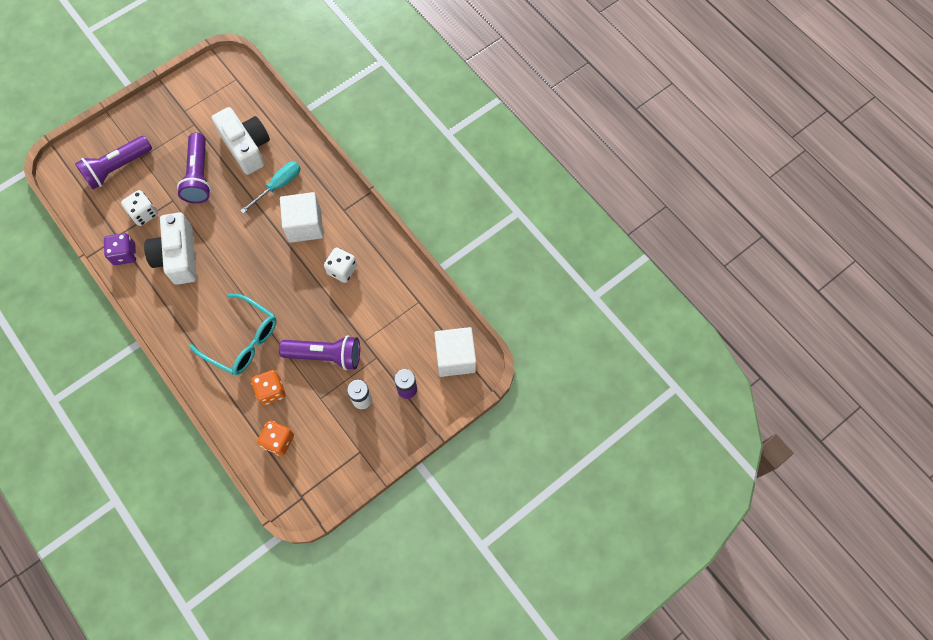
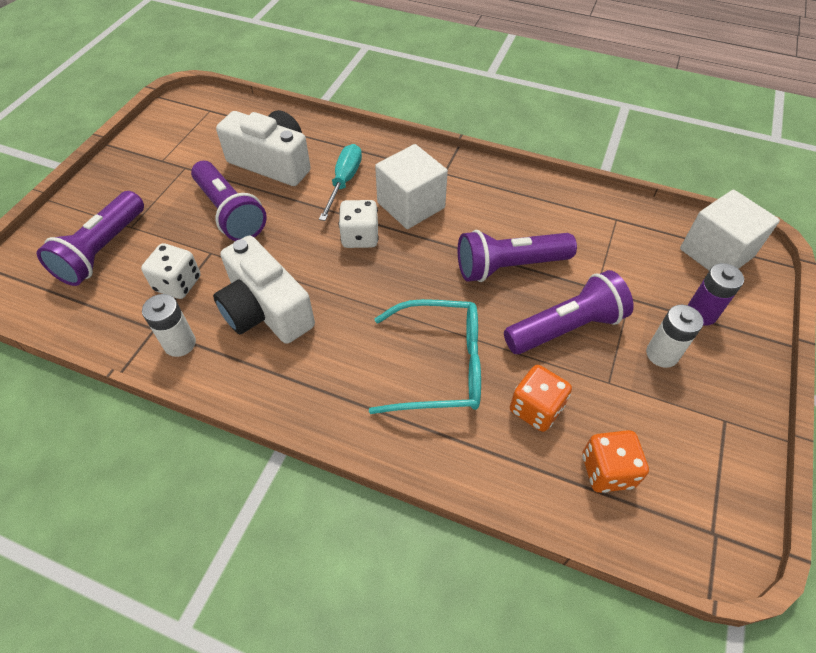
camera: 30 degrees left, 15 degrees down
purple dice [104,233,136,265] -> white battery [142,294,196,357]
white dice [324,247,357,283] -> white dice moved to [339,200,379,248]
none -> purple flashlight [458,230,577,282]

